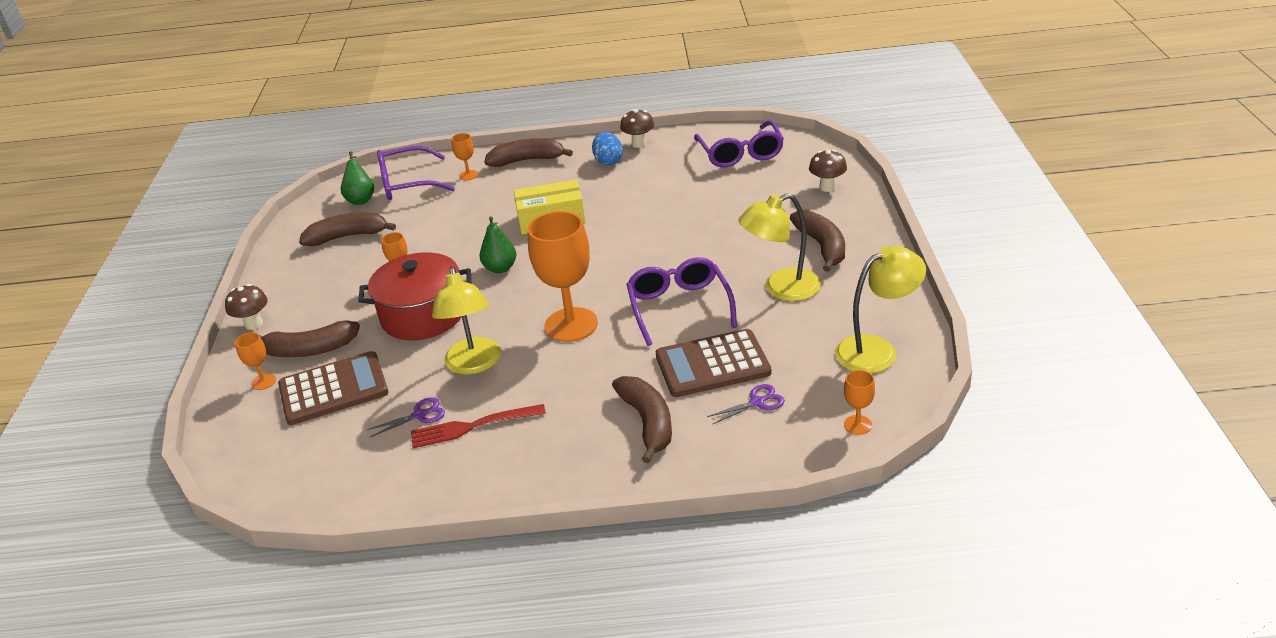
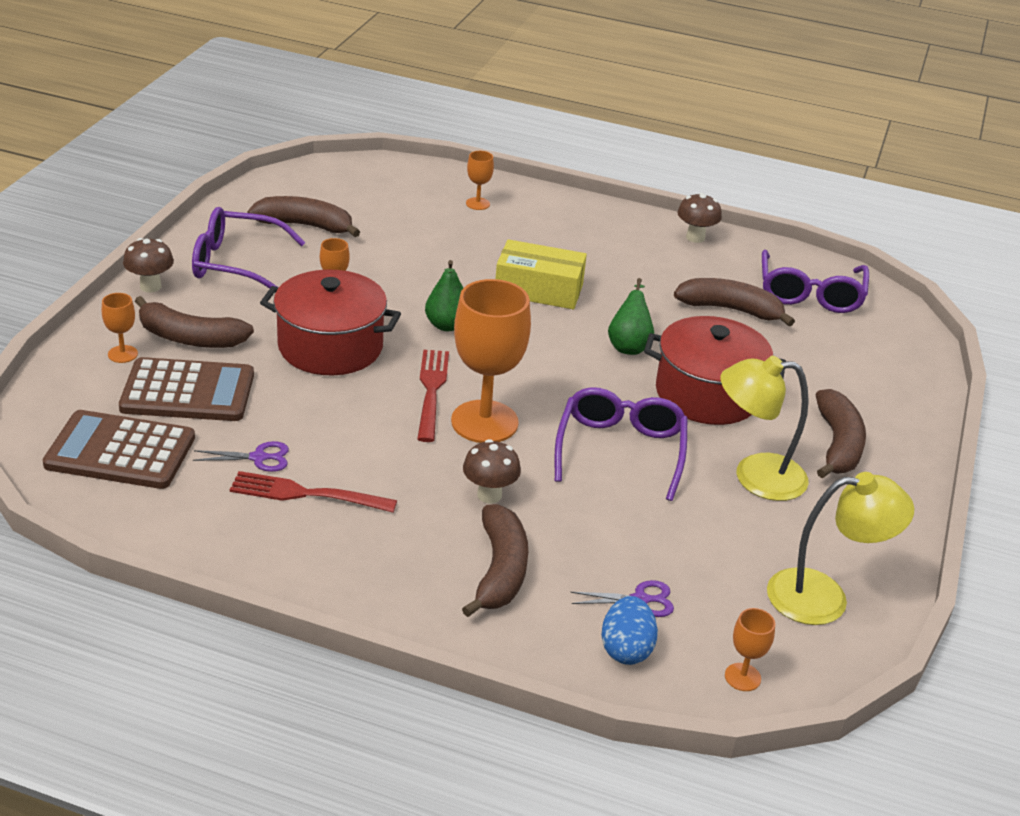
camera: 15 degrees right, 0 degrees up
green pear [341,151,374,205] -> green pear moved to [608,278,654,355]
purple glasses [377,146,455,200] -> purple glasses moved to [192,207,306,289]
yellow lamp [432,266,501,375] -> none
brown banana [484,138,573,167] -> brown banana moved to [674,278,795,326]
blue egg [592,132,623,165] -> blue egg moved to [601,596,658,665]
brown calculator [656,329,771,397] -> brown calculator moved to [43,410,195,489]
brown mushroom [809,150,847,192] -> brown mushroom moved to [463,439,521,503]
none -> red fork [417,350,449,442]
none -> red pot [644,316,786,425]

